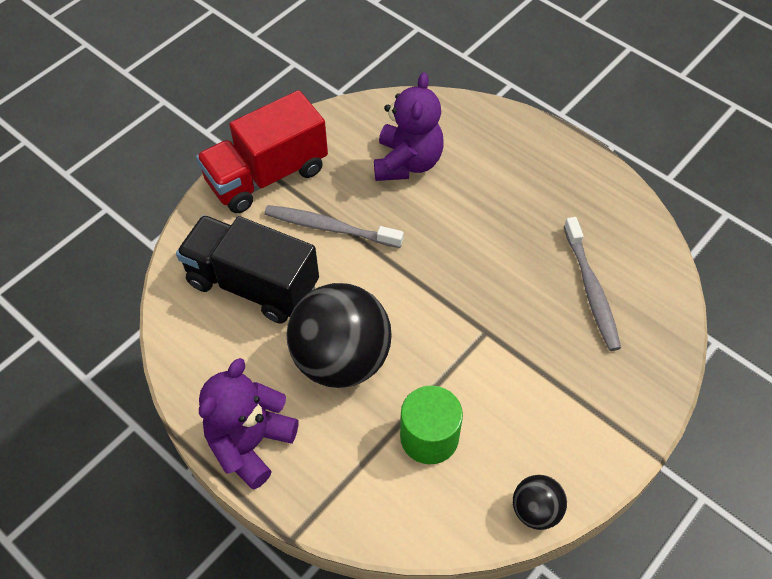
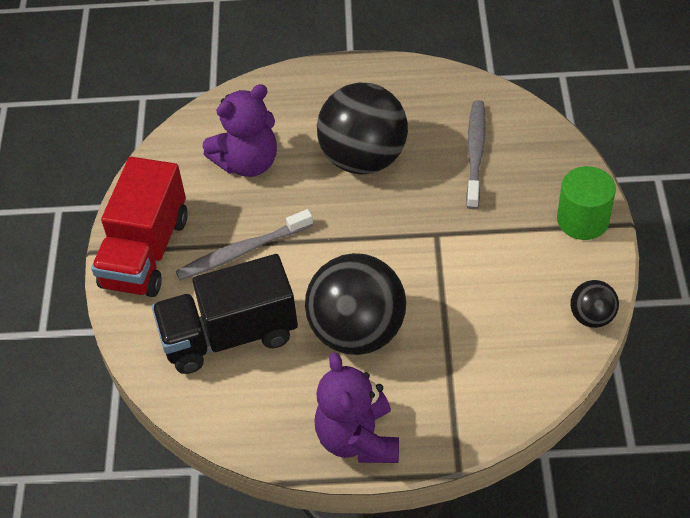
camera: 40 degrees left, 5 degrees down
purple teddy bear [374,72,444,181] -> purple teddy bear turned 90 degrees clockwise [202,84,277,177]
green cylinder [400,385,463,464] -> green cylinder moved to [557,166,616,240]
grey toothbrush [564,217,621,351] -> grey toothbrush turned 120 degrees counterclockwise [466,100,486,209]
none -> black ball [317,83,408,174]

